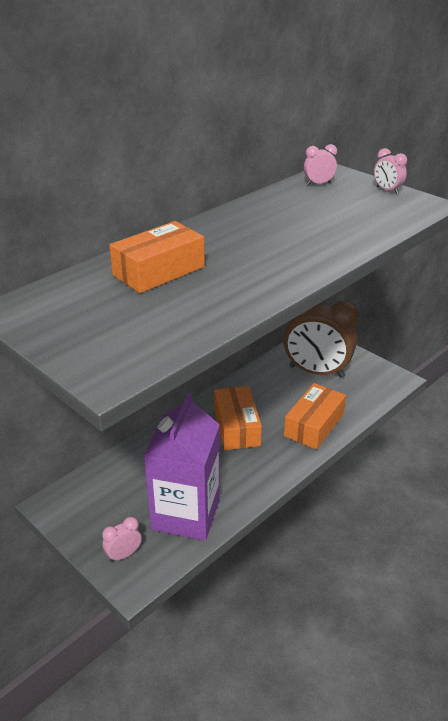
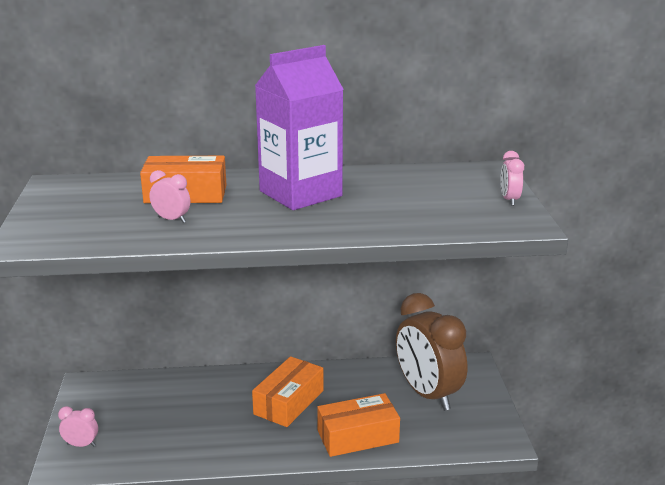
camera: 40 degrees right, 10 degrees down
purple carton [144,392,220,541] -> purple carton moved to [255,45,344,210]
pink clock [304,144,337,185] -> pink clock moved to [150,170,190,223]

